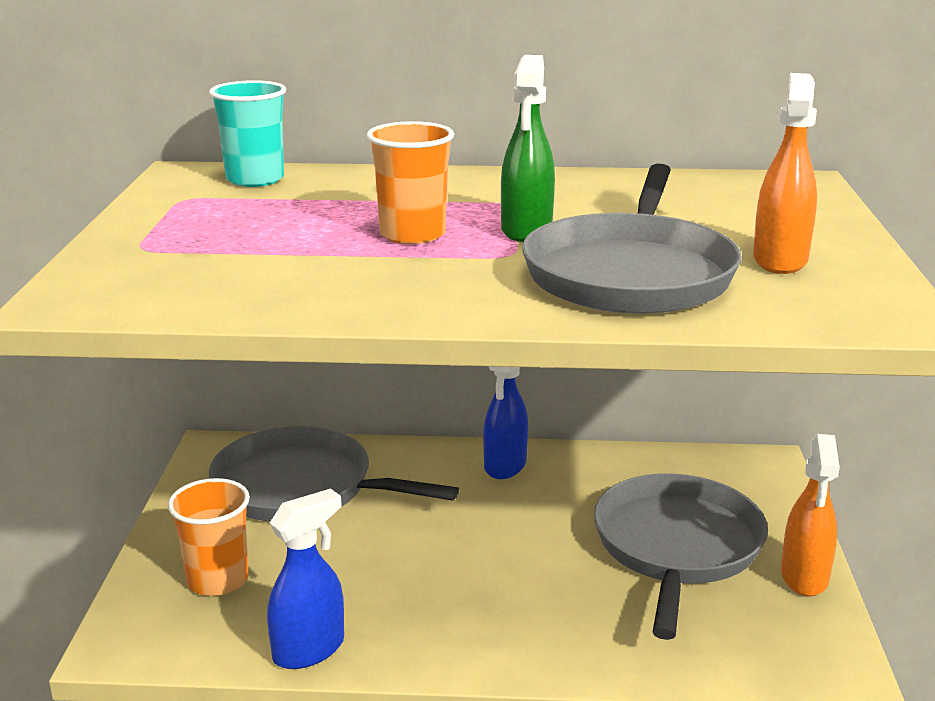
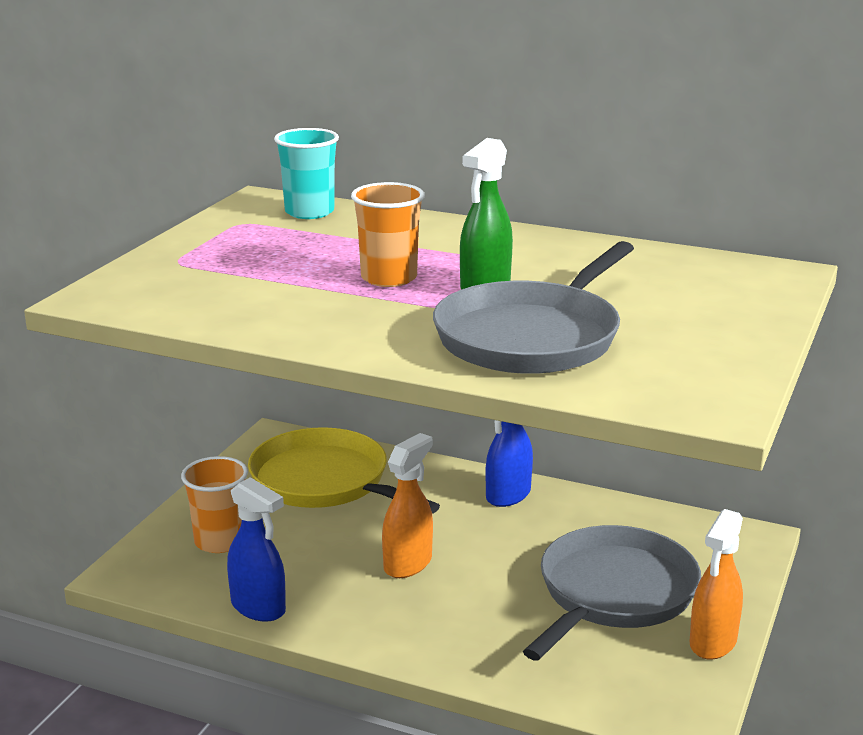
camera: 20 degrees right, 0 degrees up
grey pan [209,426,459,521] -> yellow pan [248,427,440,514]
blue spray bottle [267,488,344,669] -> blue spray bottle turned 60 degrees clockwise [227,477,286,622]
orange spray bottle [753,73,817,274] -> orange spray bottle moved to [382,433,433,578]

